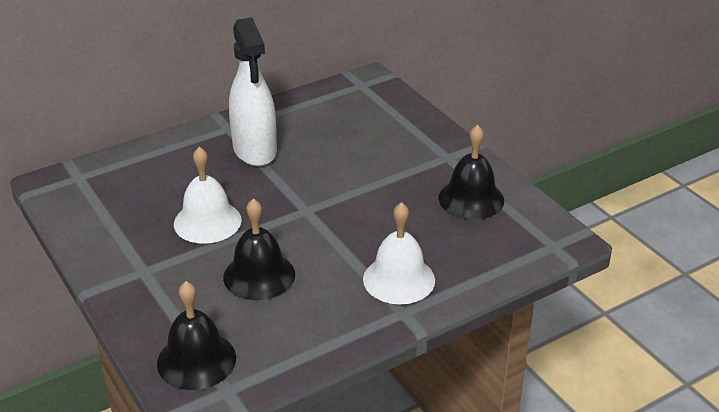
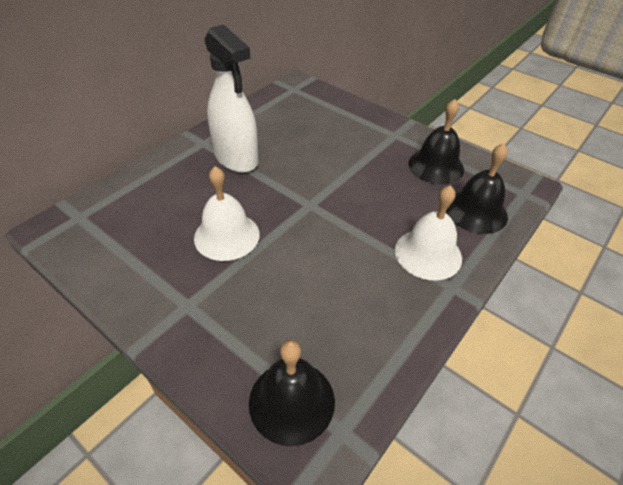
camera: 20 degrees left, 10 degrees up
black bell [223,198,295,300] -> black bell moved to [446,143,508,234]

